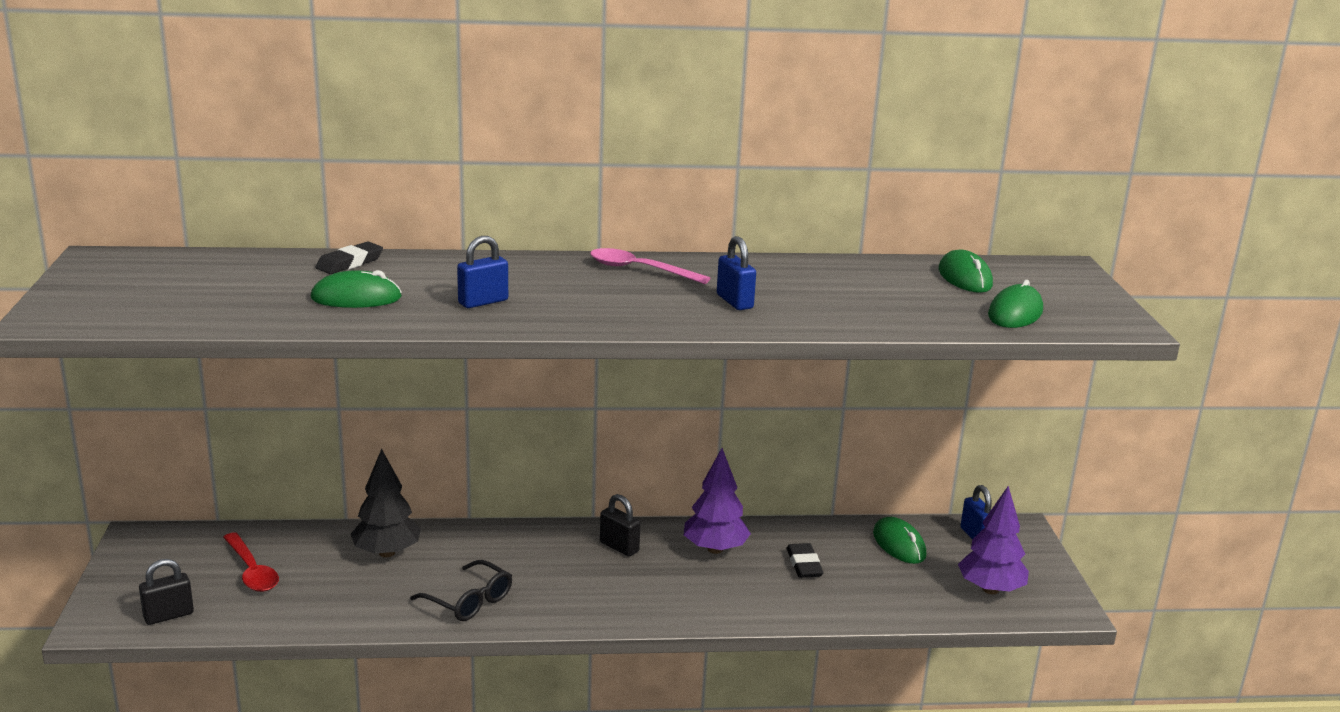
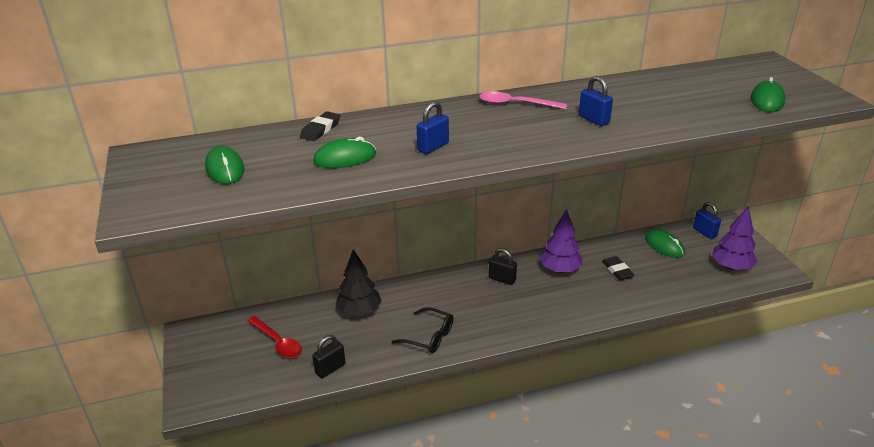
camera: 10 degrees left, 10 degrees up
black padlock [139,559,194,625] -> black padlock moved to [312,335,346,378]
green mouse [939,249,993,293] -> green mouse moved to [205,146,244,184]

